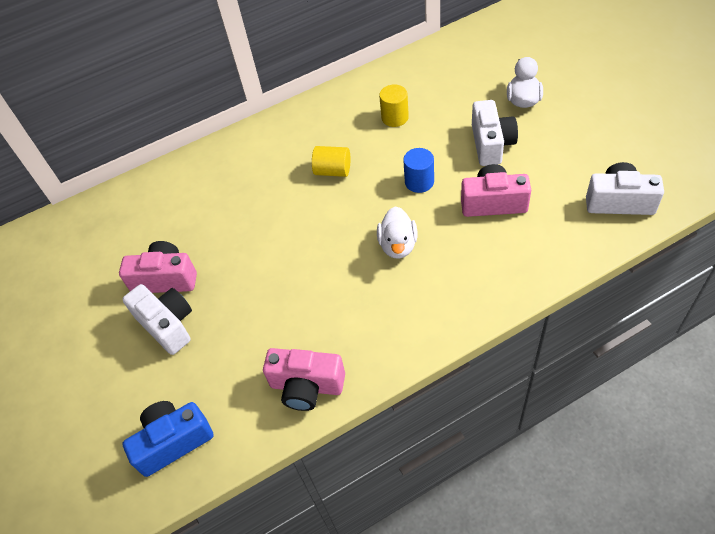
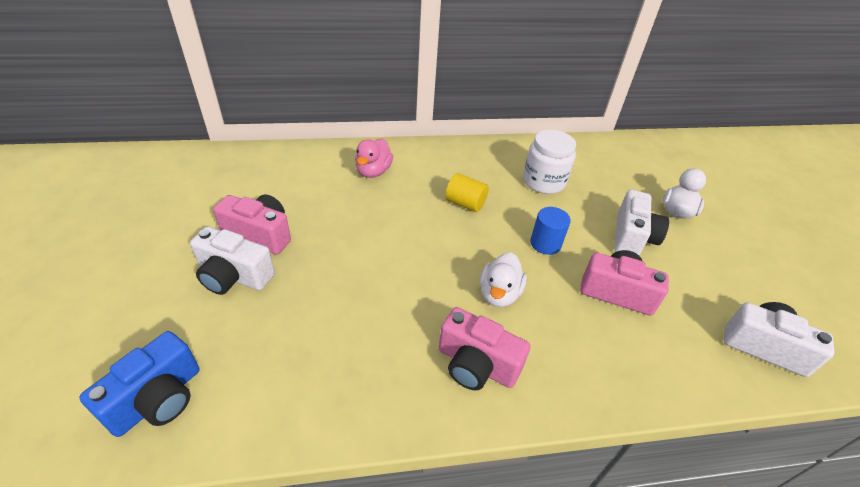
camera: 10 degrees right, 10 degrees down
white camera [122,284,192,355] -> white camera turned 135 degrees clockwise [190,227,275,295]
blue camera [122,401,214,477] -> blue camera turned 135 degrees clockwise [79,331,200,437]
pink camera [263,348,345,411] -> pink camera moved to [439,307,531,390]
yellow cylinder [379,84,409,127] -> white jar [523,130,576,194]
none -> pink duck [355,139,393,178]

